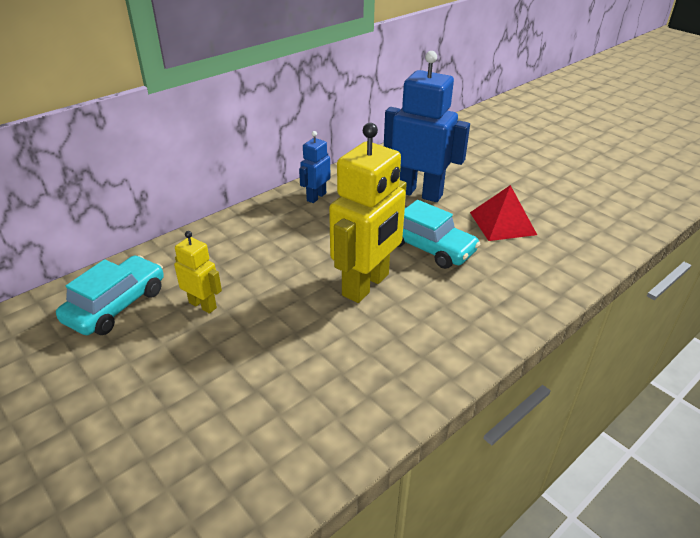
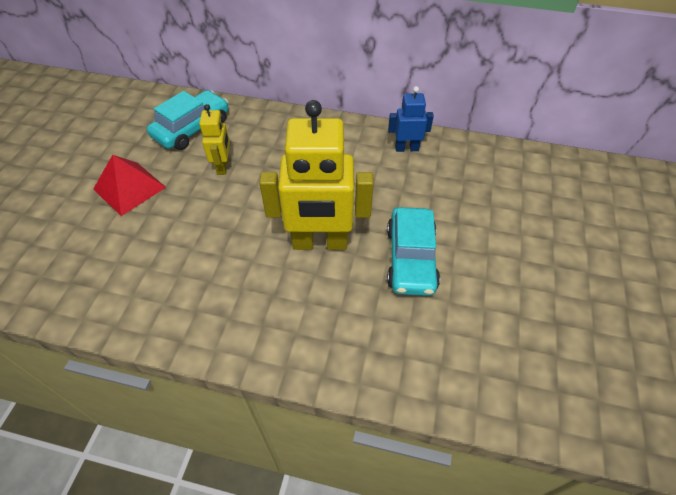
camera: 55 degrees right, 15 degrees up
turquoise car [56,255,164,335] -> turquoise car turned 45 degrees counterclockwise [147,90,229,150]
blue robot [384,51,470,202] -> none
red pyramid [470,185,537,241] -> red pyramid moved to [93,155,166,216]

